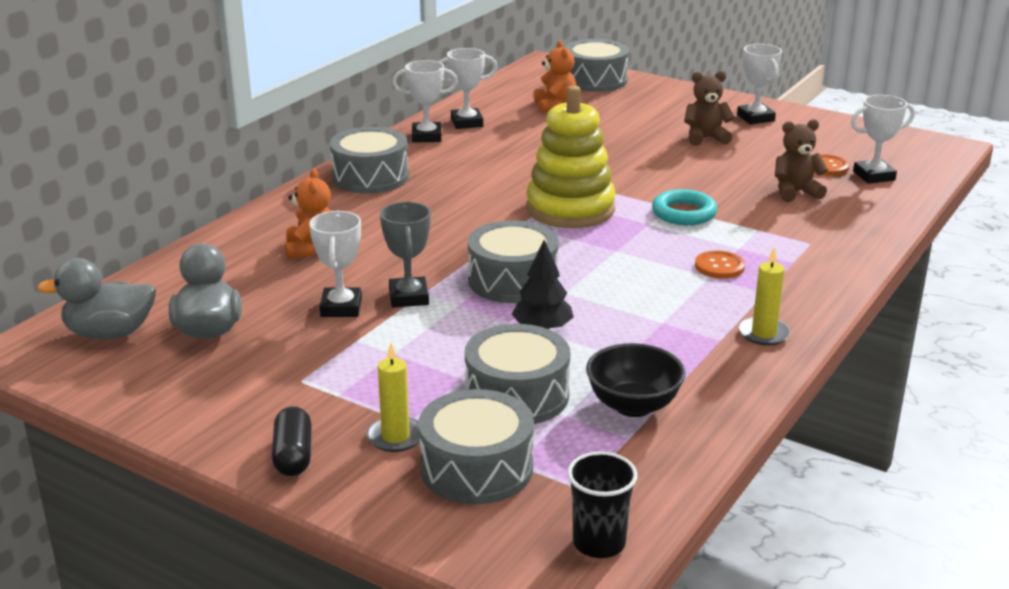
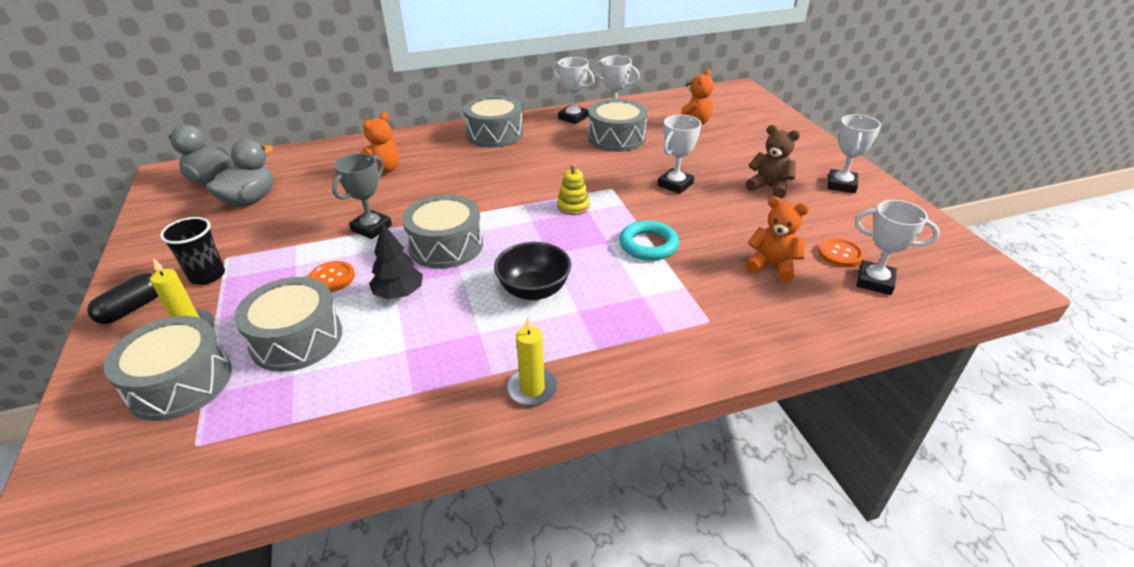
camera: 40 degrees right, 10 degrees up
white trophy [309,211,362,317] -> white trophy moved to [658,115,701,194]
yellow stacking toy [527,85,616,228] -> yellow stacking toy [557,164,590,215], size x0.43
grey drum [564,39,629,92] -> grey drum moved to [588,99,648,152]
black cup [567,452,638,558] -> black cup moved to [160,217,225,285]
black bowl [586,343,685,417] -> black bowl moved to [494,242,571,301]
orange button [695,250,745,279] -> orange button moved to [308,261,355,292]
brown teddy bear [775,119,828,202] -> orange teddy bear [745,196,809,283]

